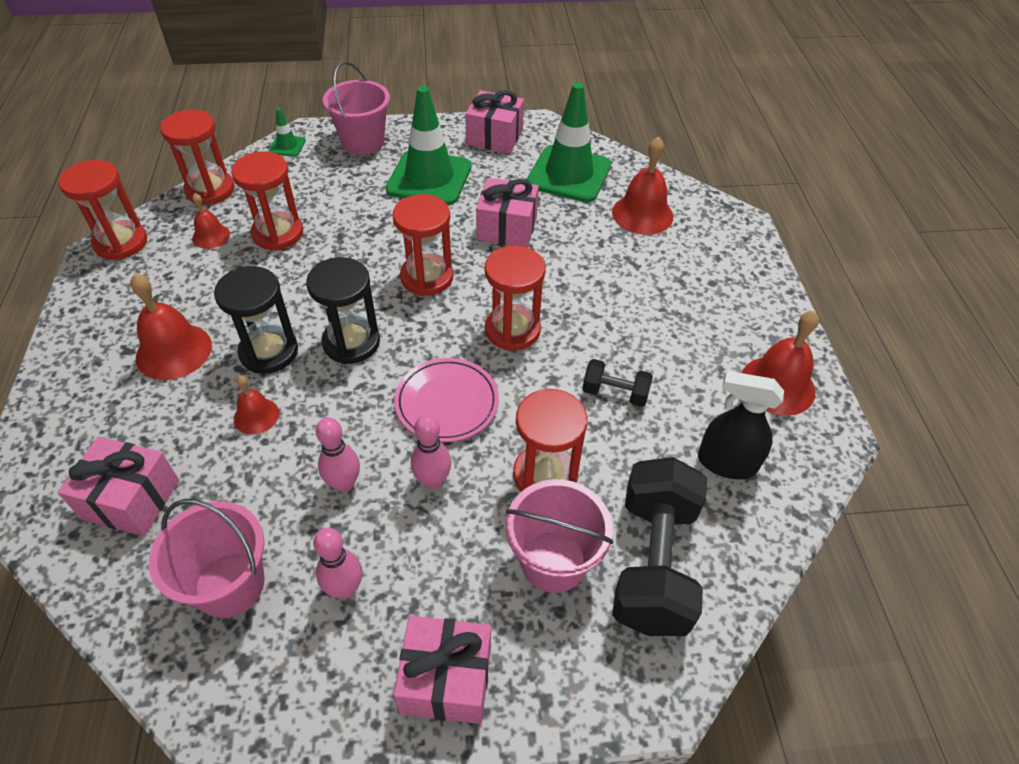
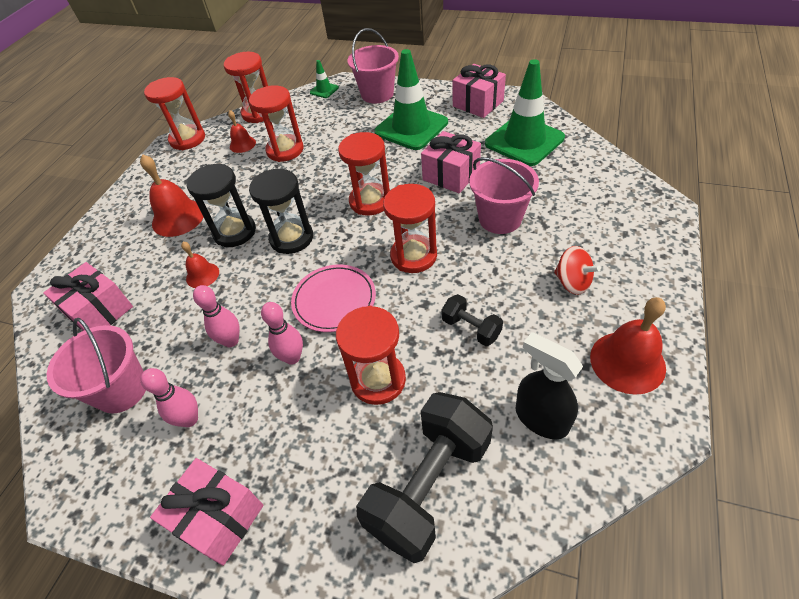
camera: 30 degrees right, 0 degrees up
pink bucket [506,479,613,593] -> pink bucket moved to [469,157,539,234]
red bell [612,136,673,235] -> none
none -> red spinning top [554,246,601,295]

